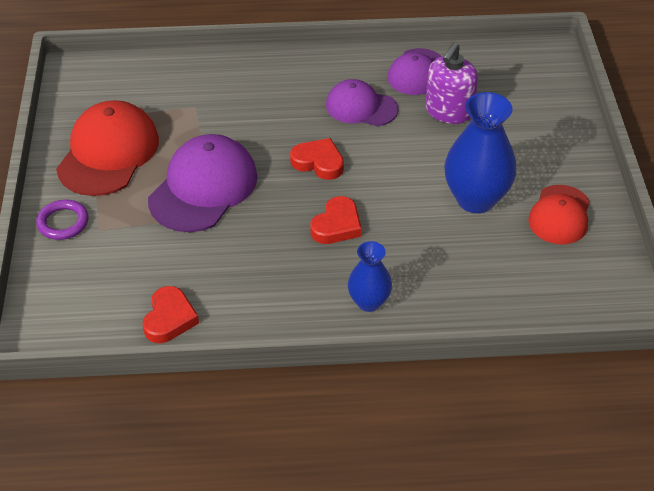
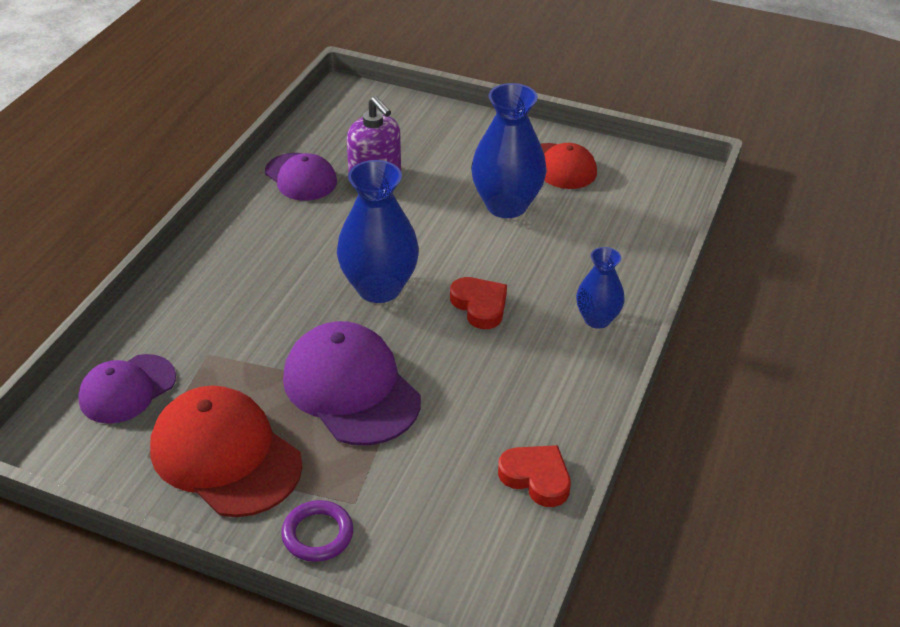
camera: 65 degrees left, 5 degrees down
red heart [290,138,344,180] -> blue vase [337,160,419,303]
purple cap [326,79,399,126] -> purple cap moved to [78,354,176,424]

